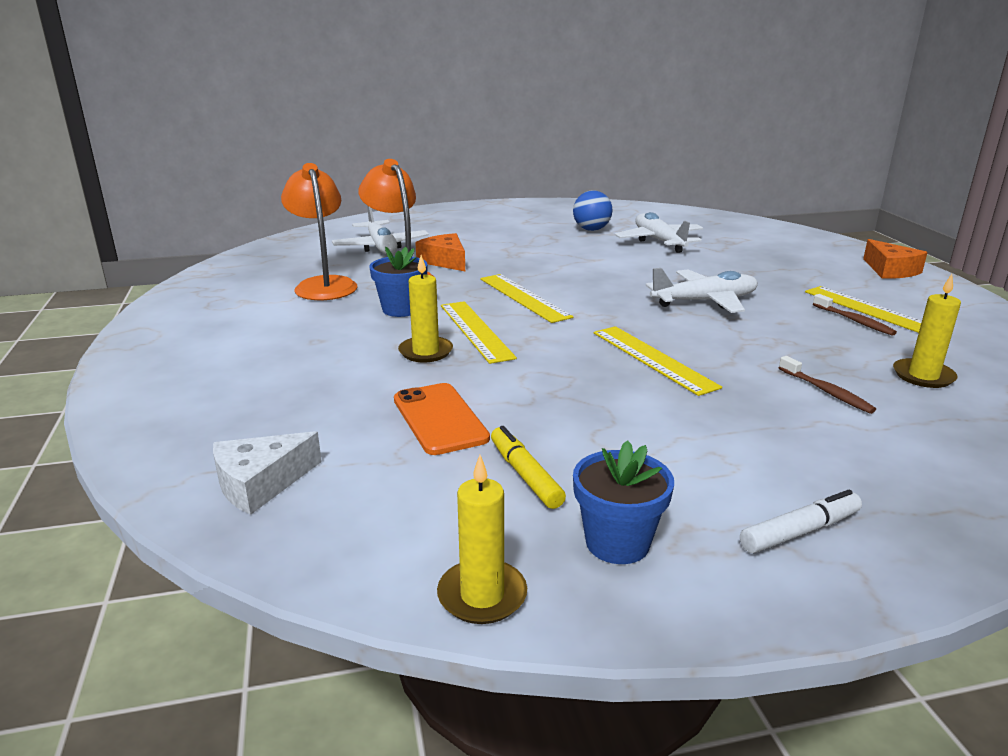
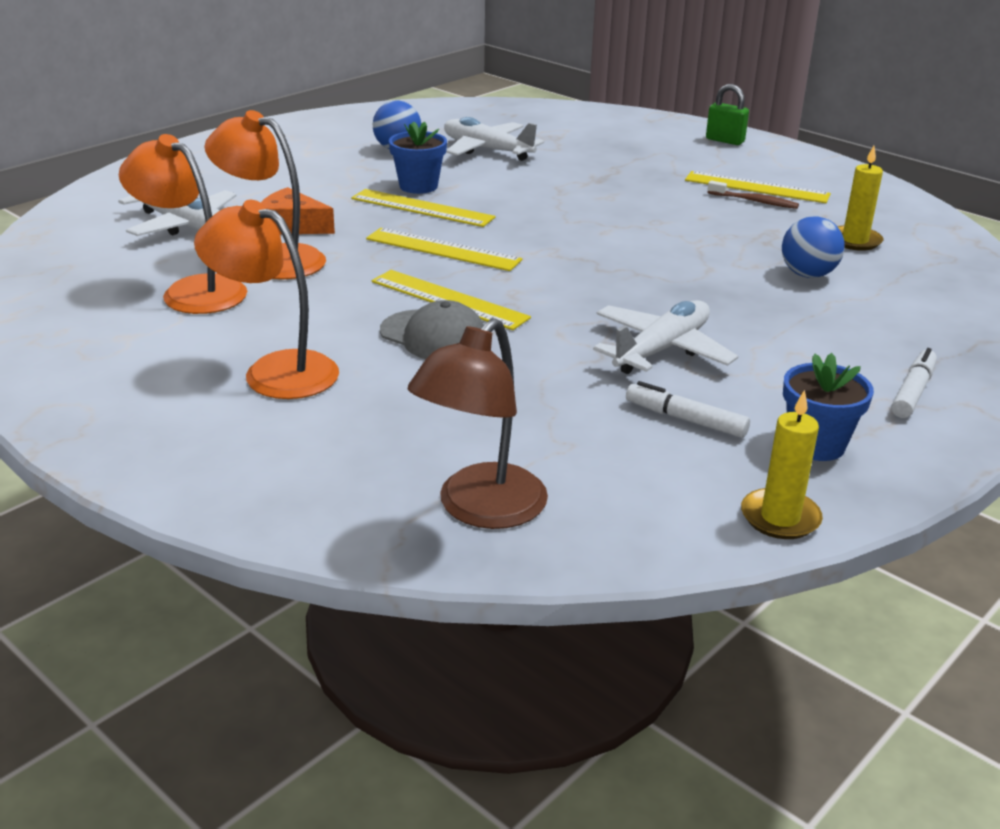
camera: 35 degrees left, 5 degrees up
white cheese [213,431,322,515] -> brown lamp [408,318,548,529]
blue flower pot [369,247,428,317] -> blue flower pot moved to [389,121,447,194]
orange phone [394,383,490,455] -> none
yellow candle [398,255,453,362] -> grey cap [380,300,484,359]
yellow marker [491,426,566,509] -> white marker [626,381,750,438]
yellow ruler [594,326,722,396] -> yellow ruler moved to [351,189,496,227]
white plane [646,268,758,313] -> white plane moved to [593,300,738,374]
brown toothbrush [779,356,876,414] -> blue ball [782,216,845,278]
orange cheese [863,239,928,279] -> green padlock [706,84,749,145]
none -> orange lamp [194,200,339,399]

